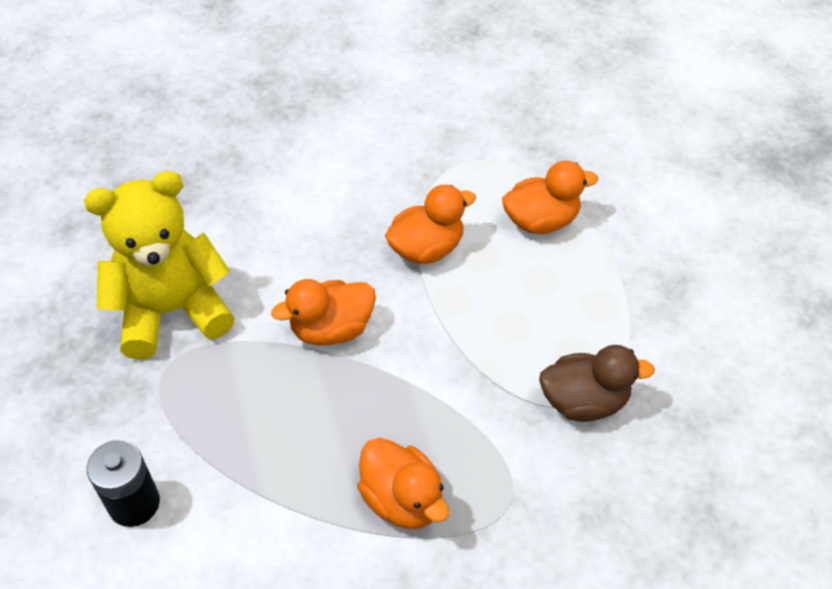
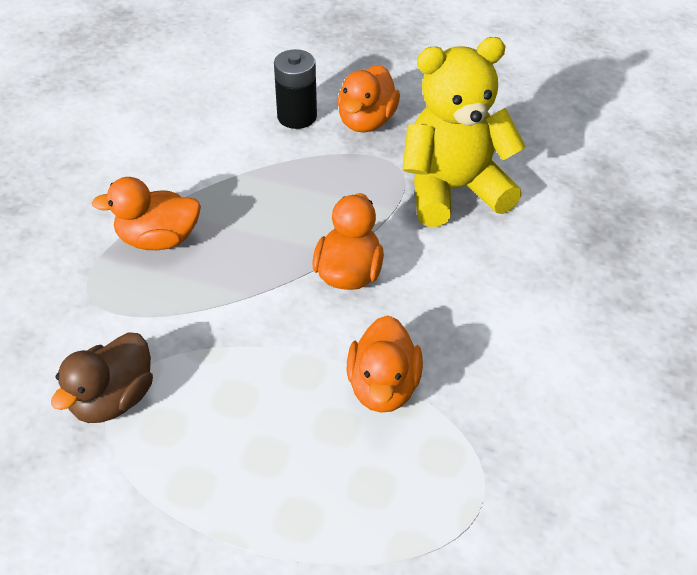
camera: 125 degrees right, 5 degrees down
yellow teddy bear [84,171,235,360] -> yellow teddy bear turned 120 degrees counterclockwise [403,37,526,227]
orange duck [502,161,598,234] -> orange duck moved to [337,65,400,132]

